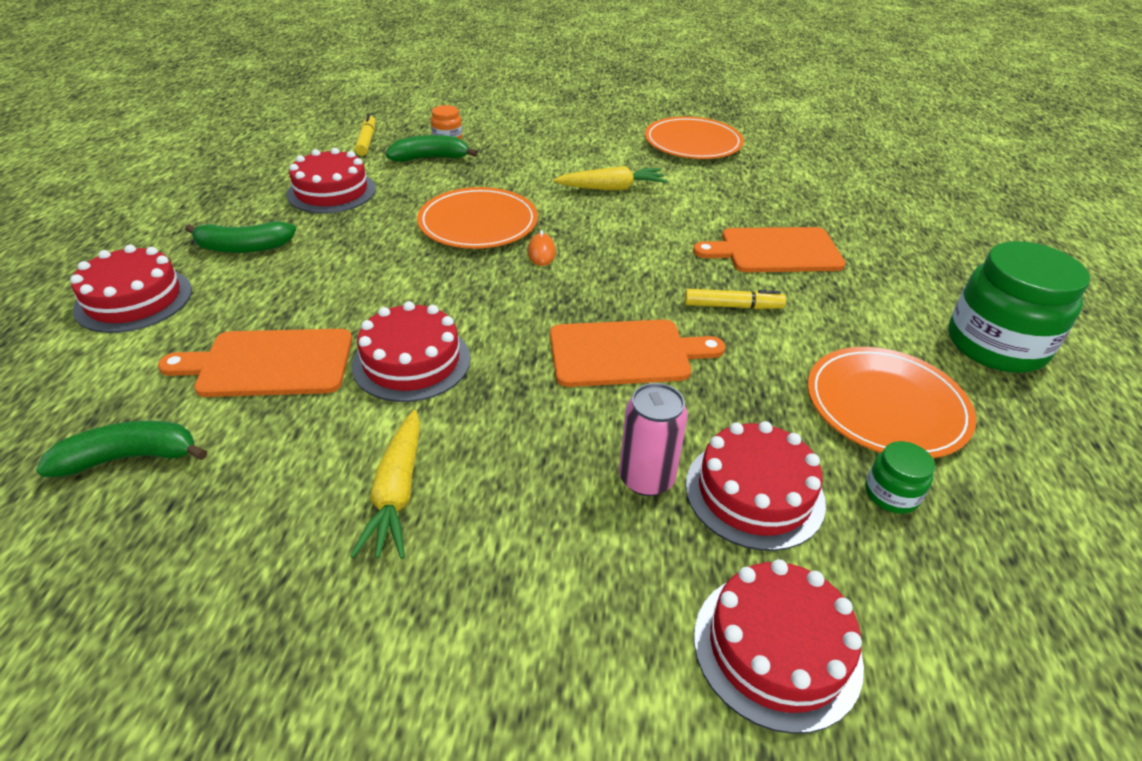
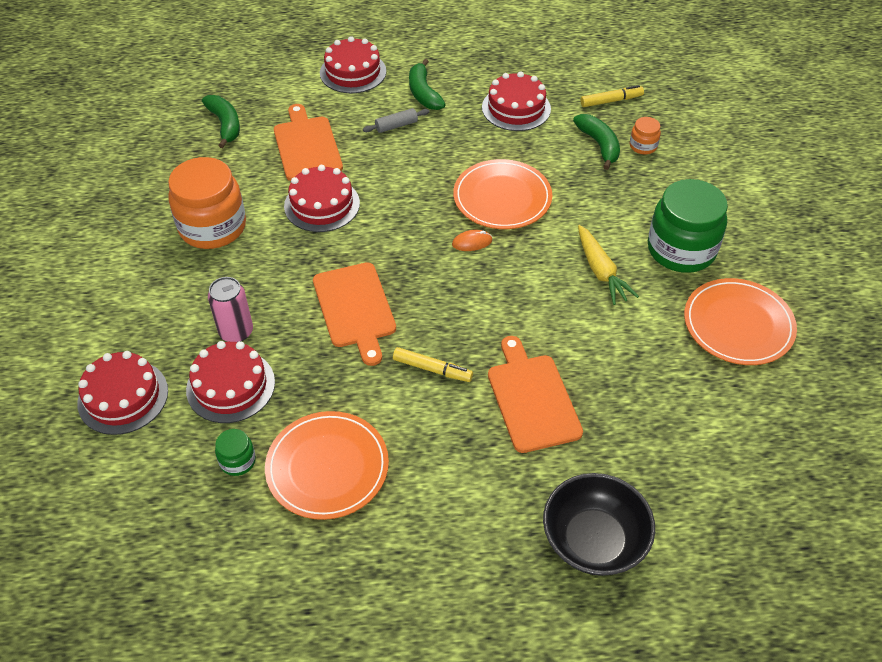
camera: 80 degrees right, 10 degrees up
yellow carrot [350,410,420,559] -> orange jar [168,157,246,249]
yellow marker [684,289,786,309] -> yellow marker turned 60 degrees counterclockwise [393,347,473,382]
green jar [948,241,1090,373] -> green jar moved to [648,179,728,273]
none -> grey rolling pin [363,108,430,133]
none -> black bowl [543,473,655,576]

